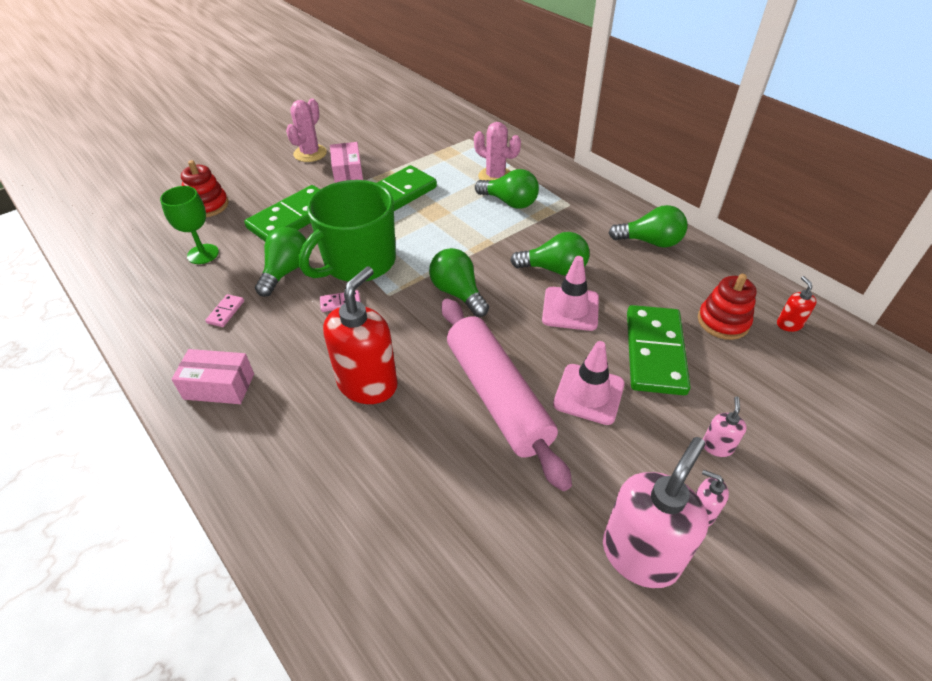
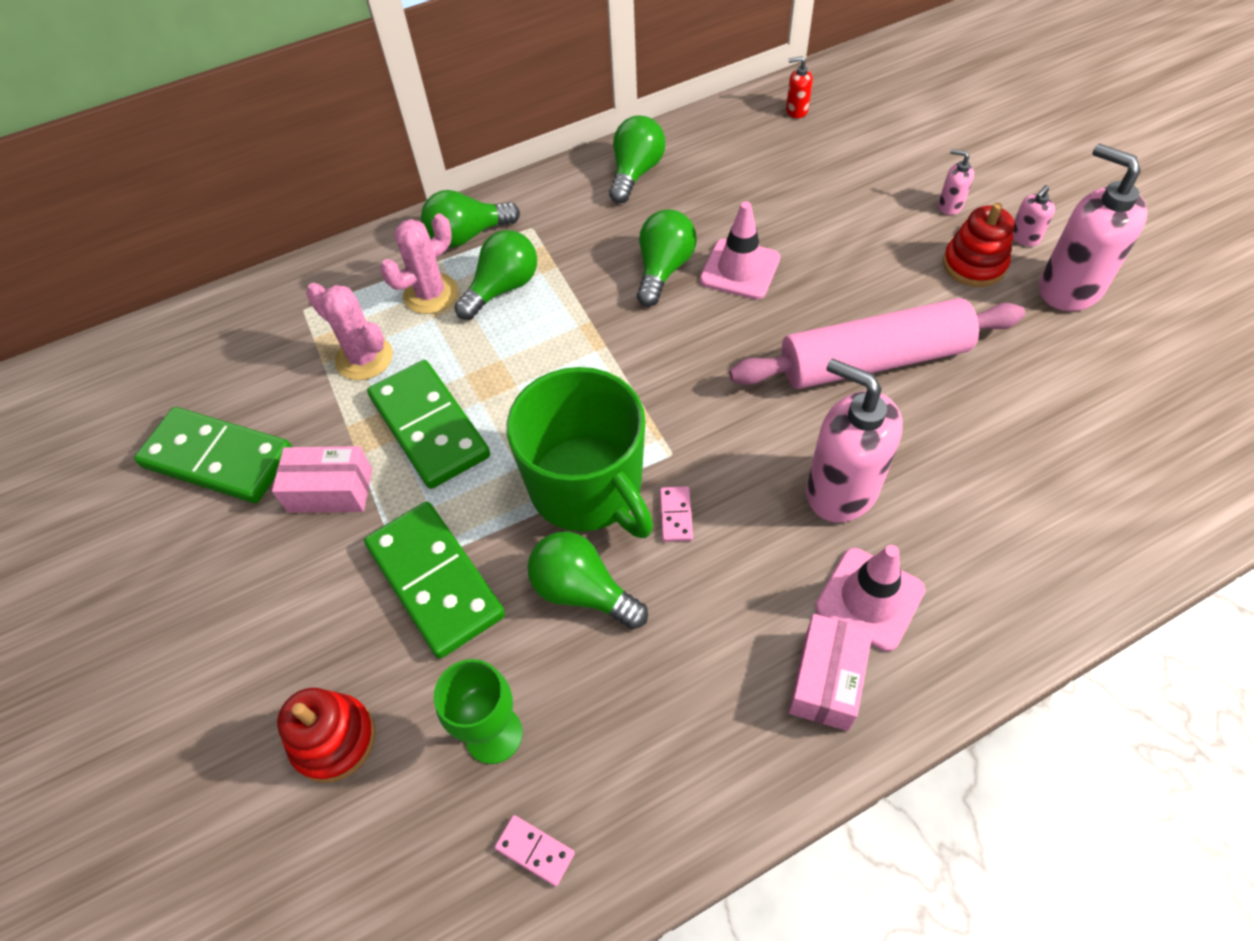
camera: 75 degrees left, 10 degrees up
pink domino [205,294,244,327] -> pink domino moved to [494,815,575,887]
pink cactus [286,98,327,162] -> pink cactus moved to [306,283,393,380]
red soap dispenser [323,267,398,404] -> pink soap dispenser [806,358,903,522]
green light bulb [429,248,489,317] -> green light bulb moved to [421,190,520,248]
pink traffic cone [553,341,625,425] -> pink traffic cone moved to [815,545,926,652]
green domino [627,305,691,395] -> green domino moved to [134,407,292,503]
red stacking toy [698,274,757,340] -> red stacking toy moved to [943,203,1014,287]

